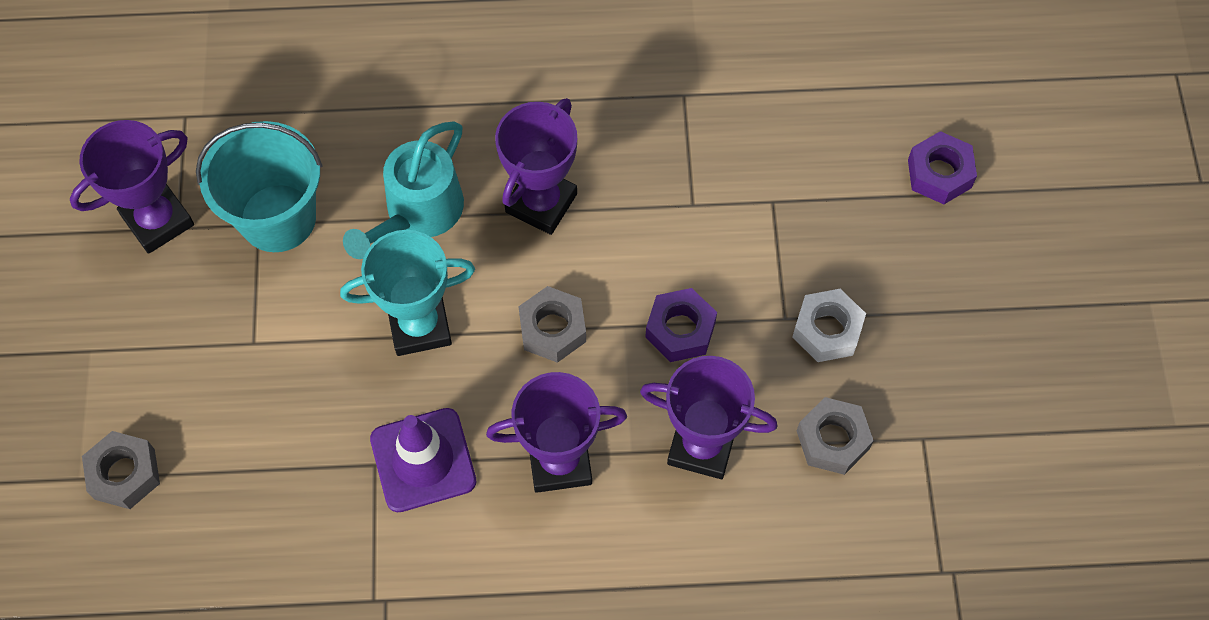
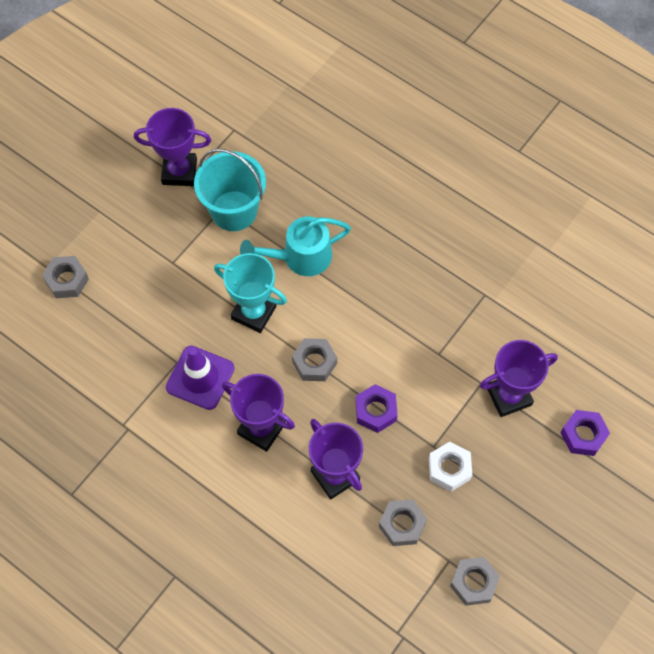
camera: 40 degrees right, 0 degrees up
purple trophy [495,98,577,235] -> purple trophy moved to [480,340,558,417]
none -> grey nut [450,557,500,606]

